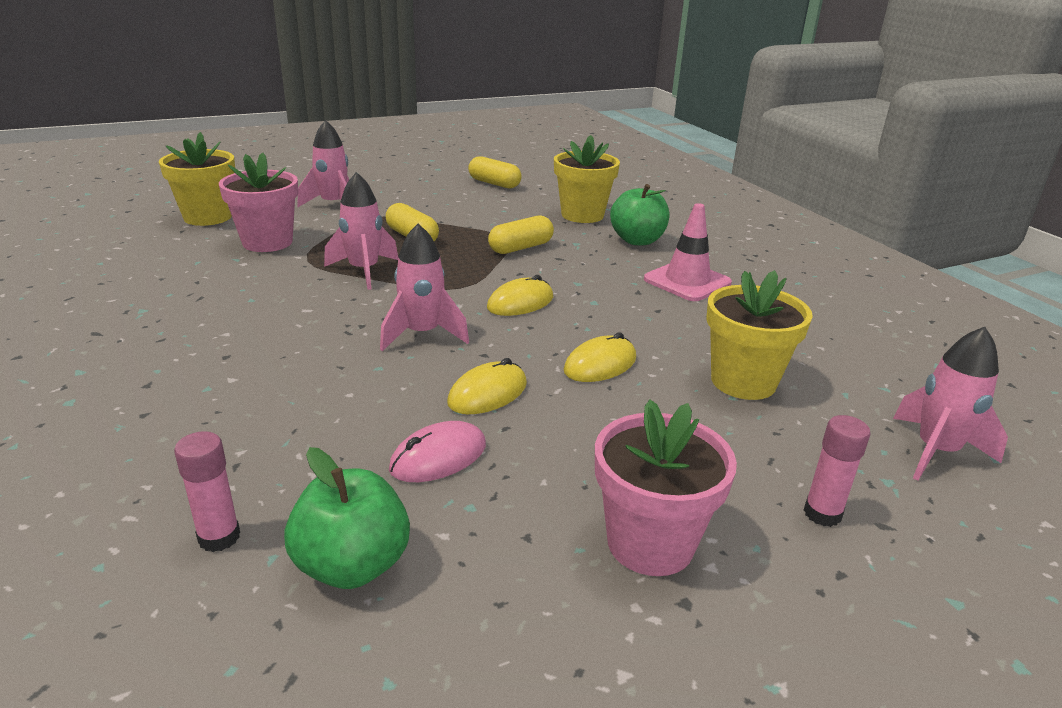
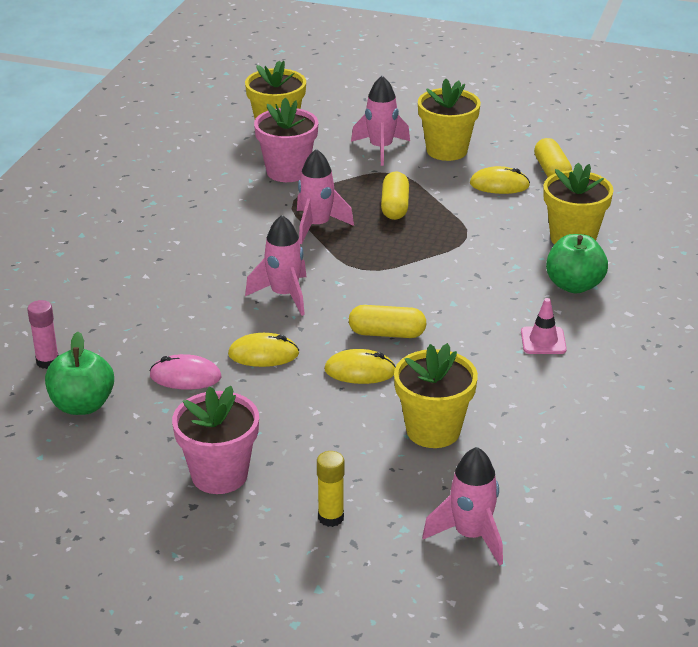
camera: 45 degrees right, 5 degrees up
yellow mouse [487,275,553,316] -> yellow mouse moved to [470,166,530,194]
yellow capsule [488,216,554,254] -> yellow capsule moved to [349,305,426,338]
pink traffic cone [644,203,732,301] -> pink traffic cone [521,298,567,354], size x0.64
pink glue stick [804,415,871,527] -> yellow glue stick [317,451,344,527]
none -> yellow flower pot [418,78,481,161]

